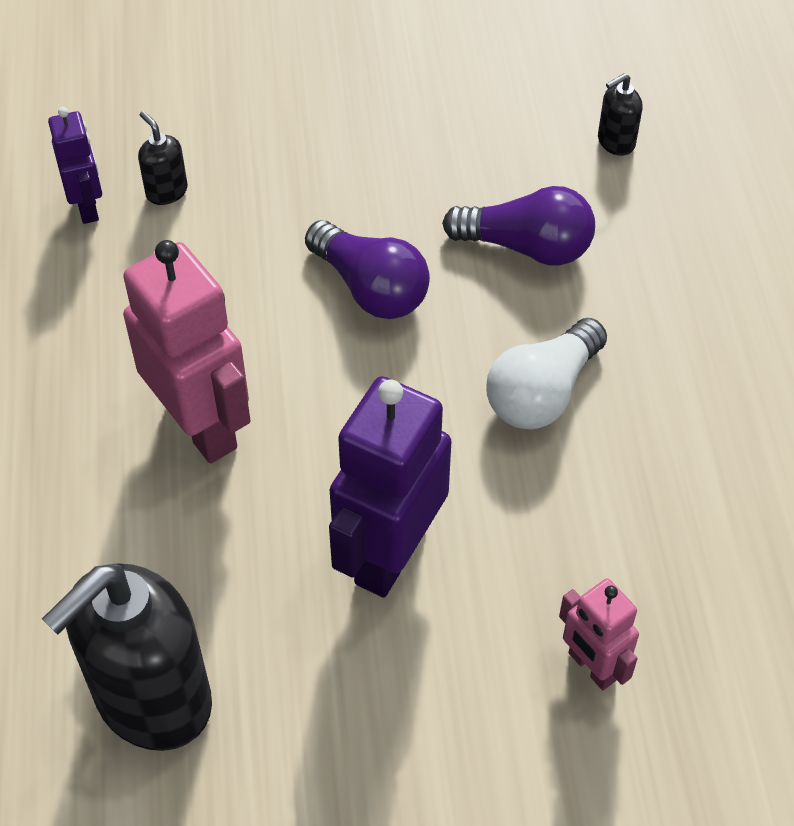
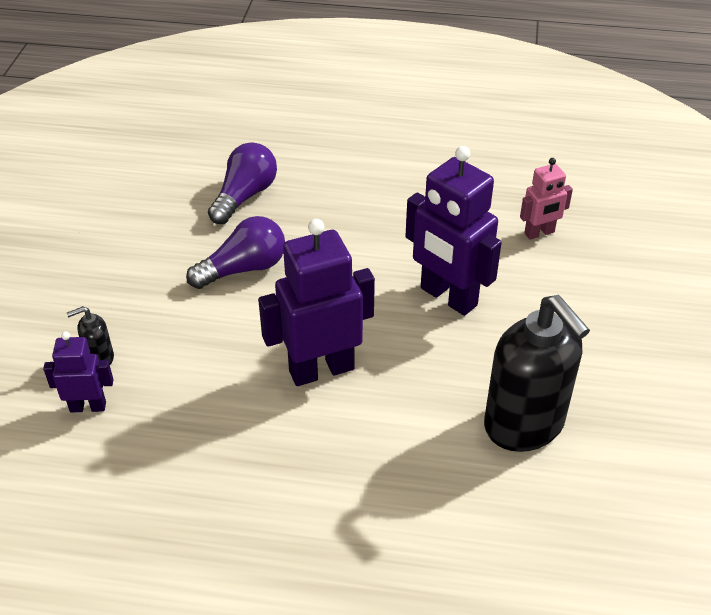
camera: 75 degrees left, 10 degrees down
pink robot [123,240,251,463] -> purple robot [258,219,375,386]
white light bulb [486,318,607,429] -> none
black soap dispenser [598,73,642,156] -> none

